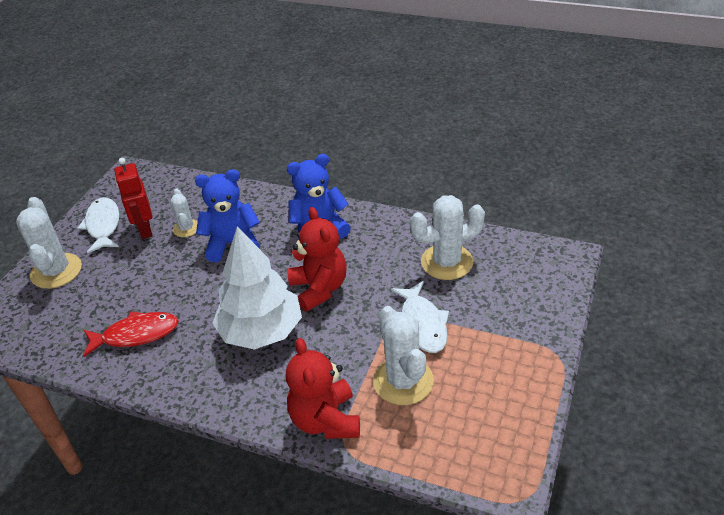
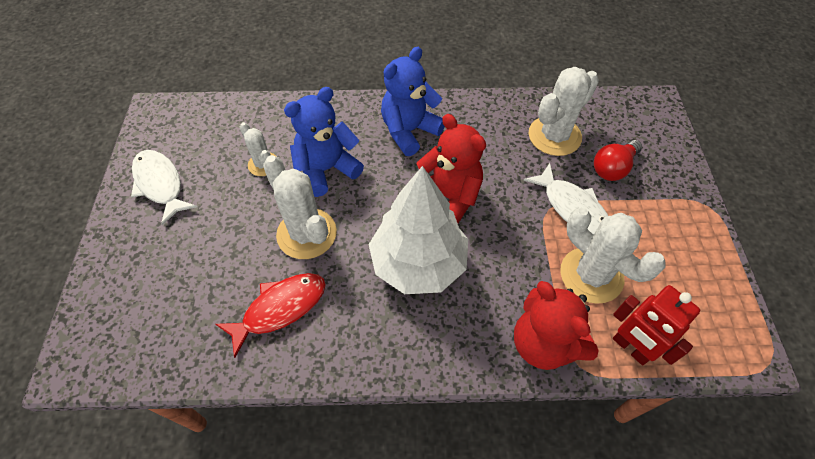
camera: 25 degrees left, 15 degrees up
white cactus [16,197,82,289] -> white cactus moved to [263,155,337,259]
red robot [114,158,152,239] -> red robot moved to [613,285,700,365]
none -> red light bulb [594,140,642,181]

